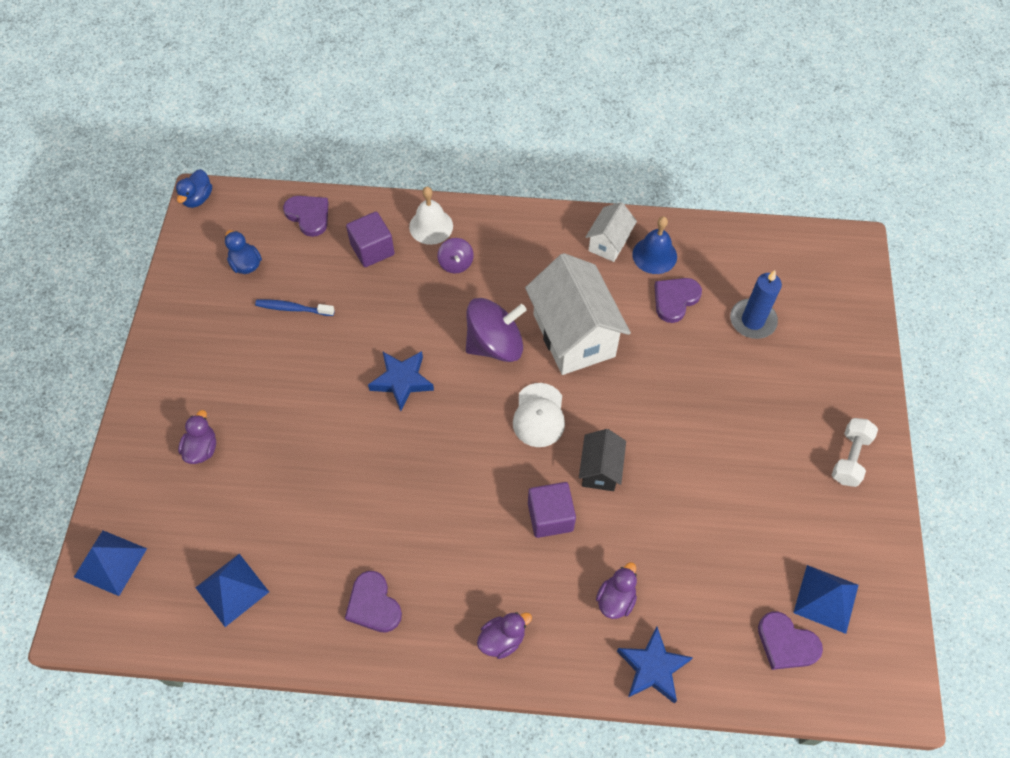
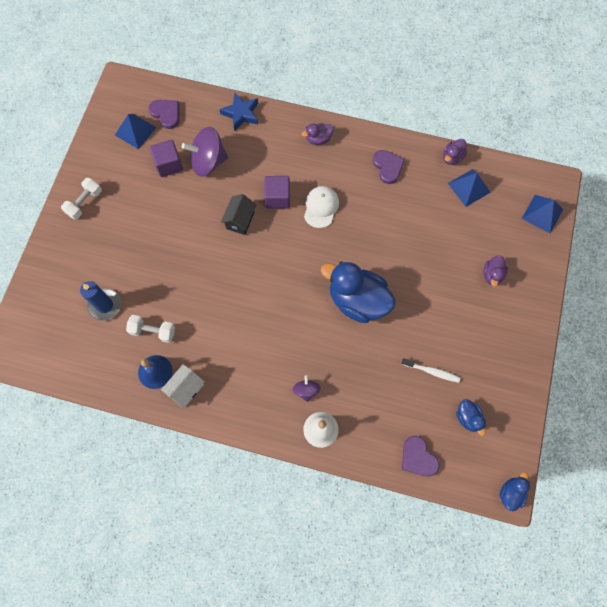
camera: 170 degrees left, 10 degrees up
blue toothbrush [255,299,335,316] -> white toothbrush [402,358,460,383]
purple cube [346,212,395,267] -> purple cube moved to [150,140,183,177]
blue star [368,351,434,411] -> blue duck [321,261,396,323]
purple spinning top [466,298,526,362] -> purple spinning top moved to [182,127,228,177]
white cap [513,383,565,447] -> white cap moved to [304,186,339,228]
white house [525,253,631,375] -> none
purple duck [596,562,637,619] -> purple duck moved to [443,139,467,165]
purple heart [654,278,702,323] -> white dumbbell [126,315,175,343]

